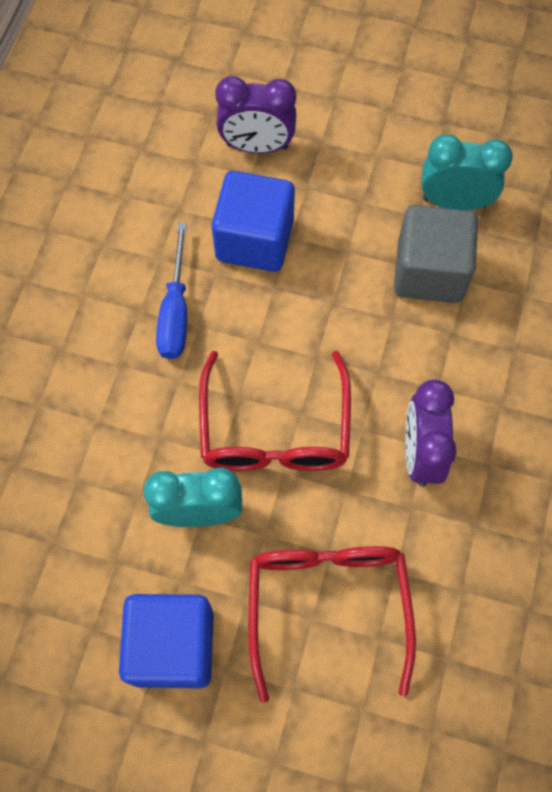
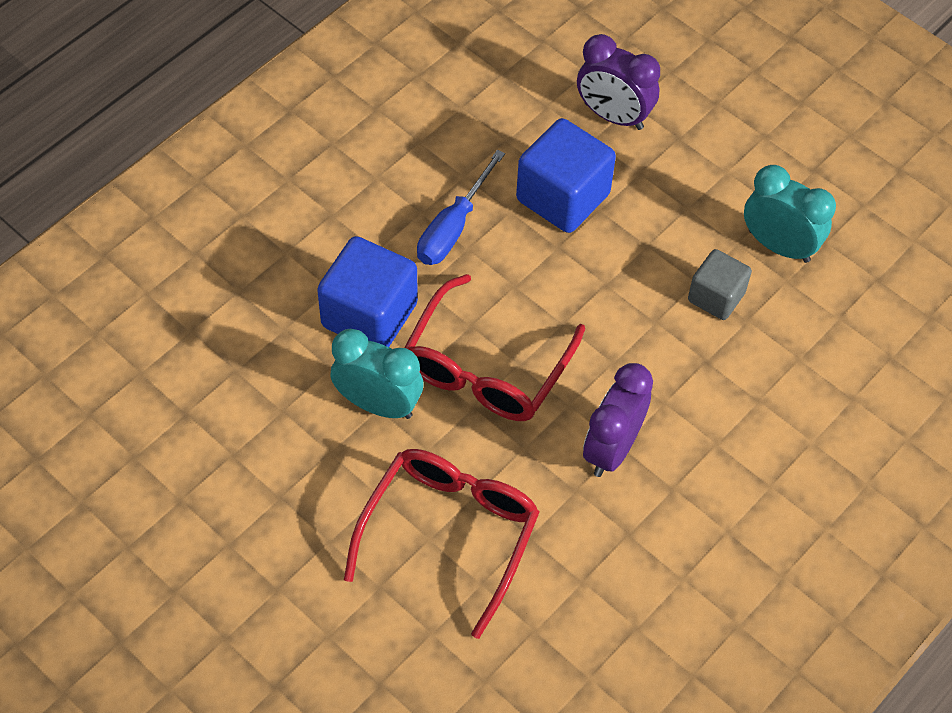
camera: 25 degrees right, 10 degrees down
blue cube [119,594,214,688] -> blue cube moved to [317,236,418,347]
grey cube [394,205,478,303] -> grey cube [688,249,752,320], size x0.61

